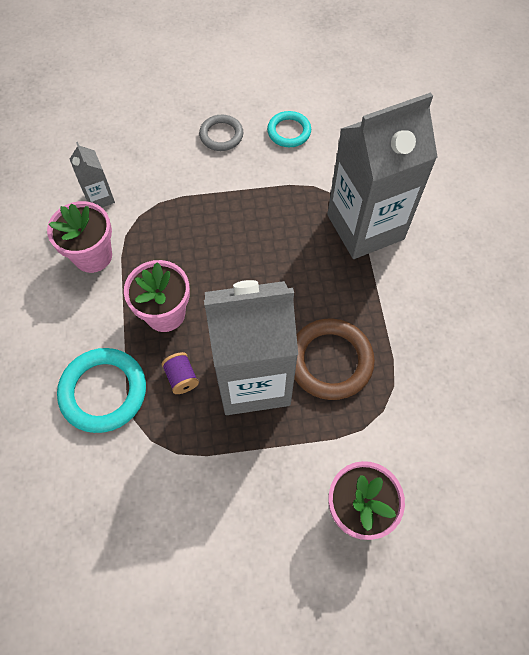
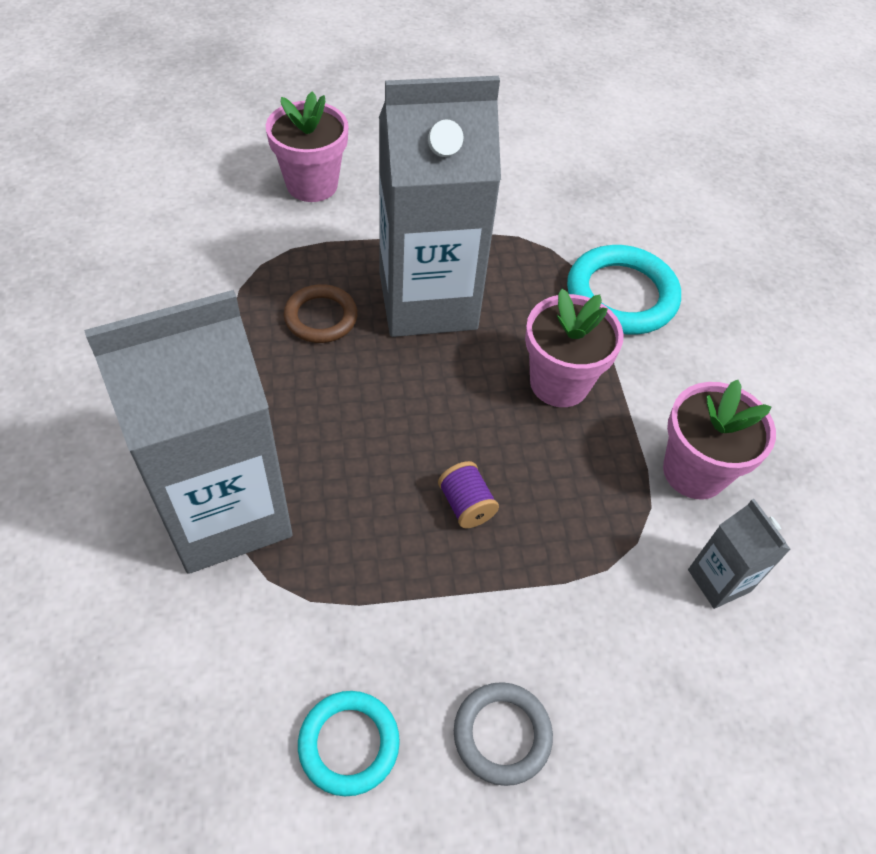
camera: 175 degrees right, 10 degrees down
purple spool [162,352,199,394] -> purple spool moved to [438,461,499,528]
brown ring [294,318,375,400] -> brown ring [283,284,358,343], size x0.62

